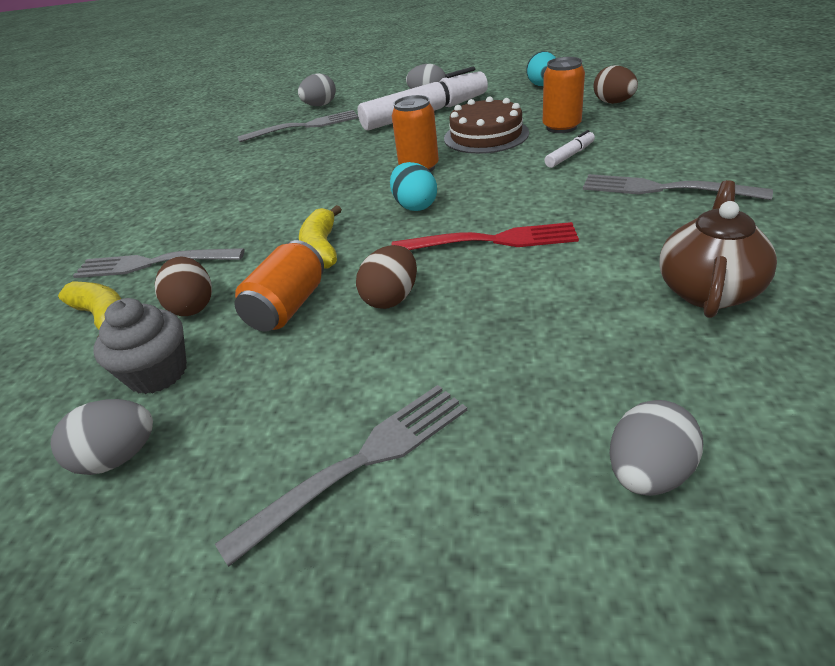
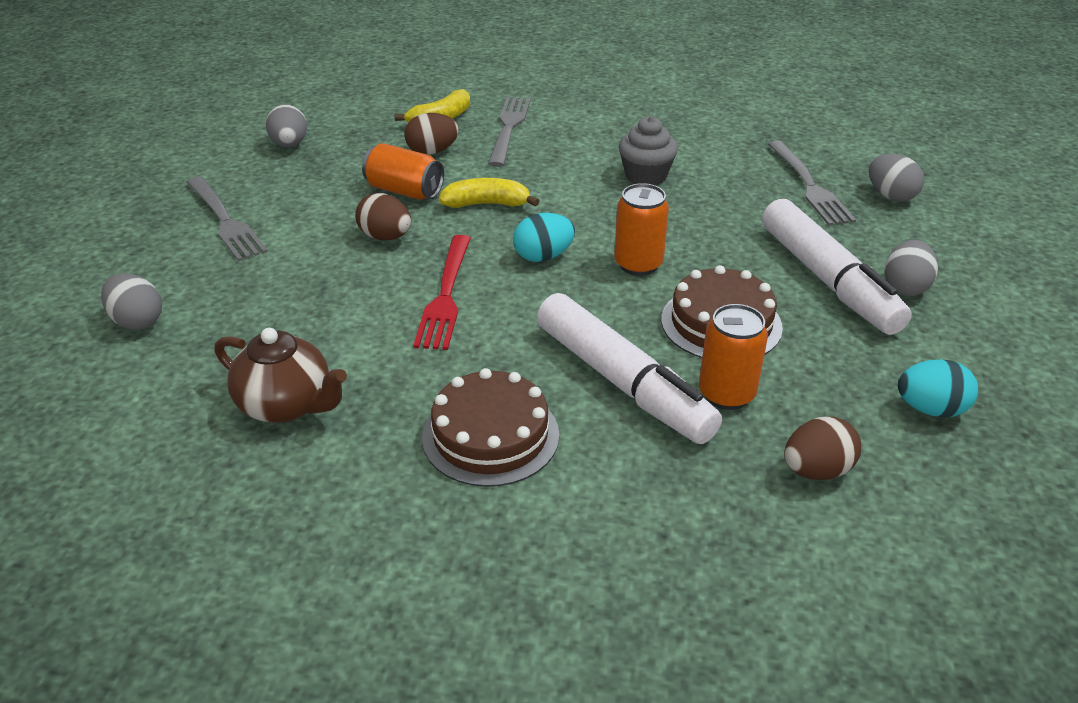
camera: 90 degrees right, 0 degrees up
grey cupcake [93,298,187,394] -> grey cupcake moved to [619,116,678,185]
white marker [544,130,595,168] -> white marker [537,293,722,444], size x2.42
grey fork [583,174,773,200] -> brown cake [422,368,559,487]

